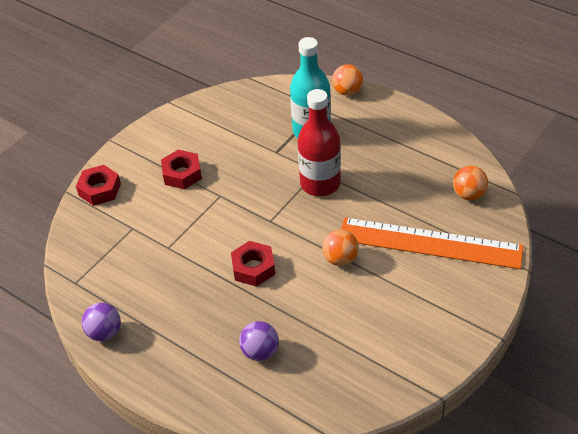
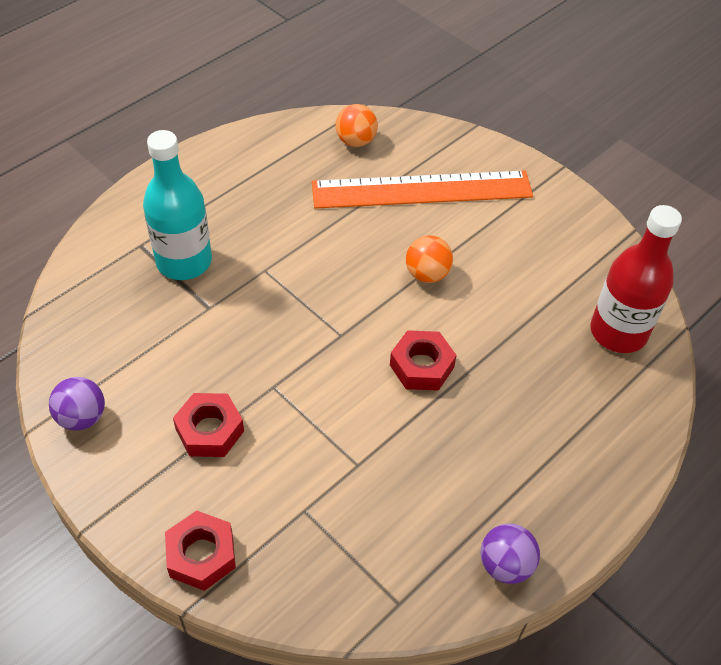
camera: 85 degrees left, 5 degrees up
purple ball [239,321,279,361] -> purple ball moved to [49,377,105,431]
red bottle [298,89,341,196] -> red bottle moved to [590,205,682,353]
orange ball [332,64,363,96] -> none
orange ruler [341,217,524,269] -> orange ruler turned 60 degrees clockwise [312,171,533,209]

